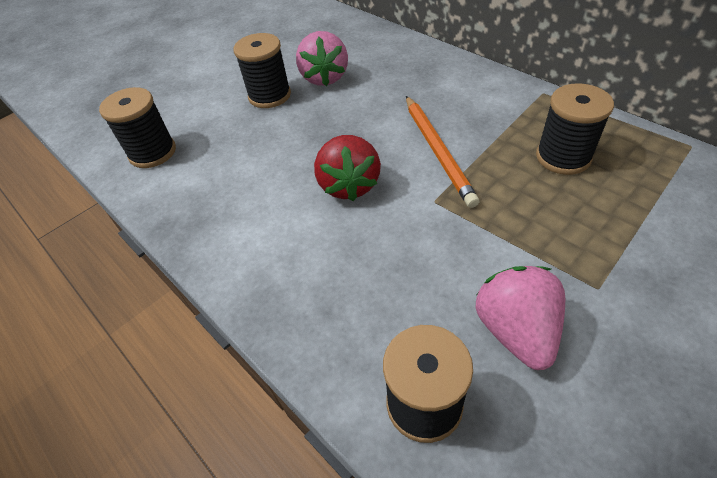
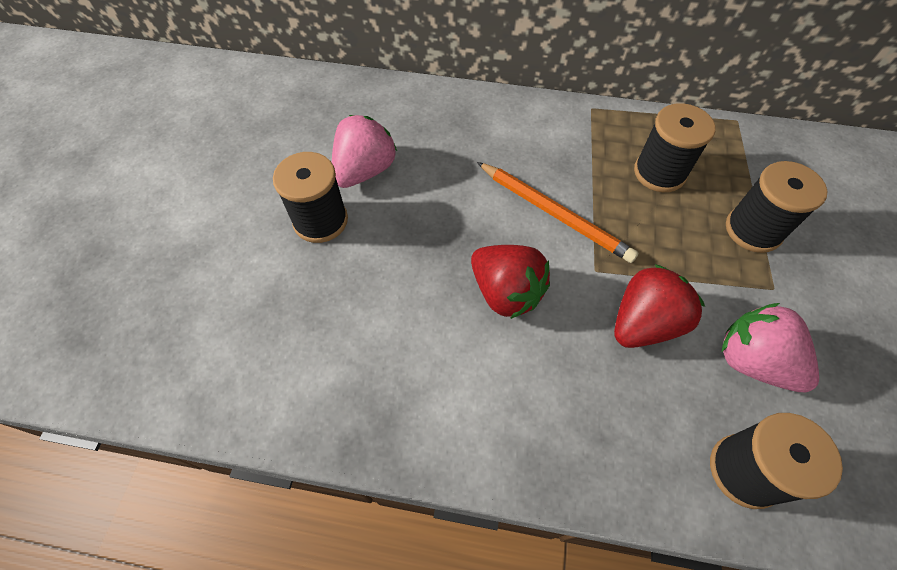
camera: 40 degrees left, 10 degrees up
black spool [99,87,176,168] -> black spool moved to [726,161,827,253]
pink strawberry [296,31,348,86] -> pink strawberry turned 105 degrees counterclockwise [332,115,397,188]
none -> red strawberry [614,264,705,348]

